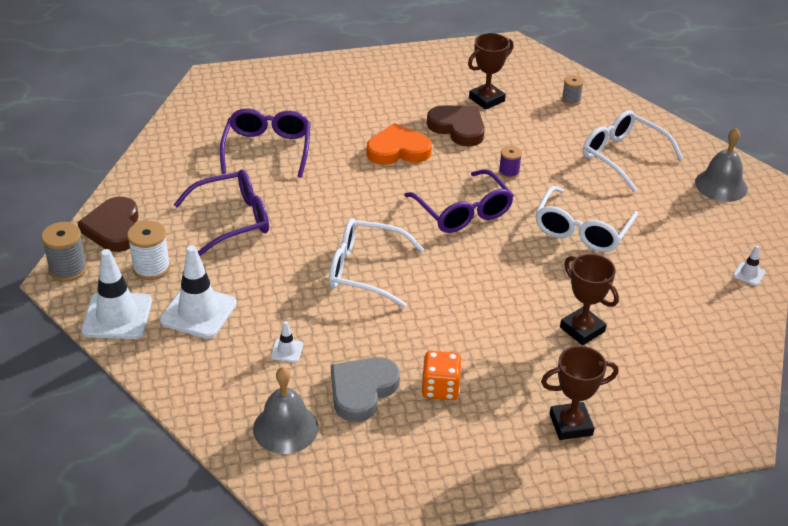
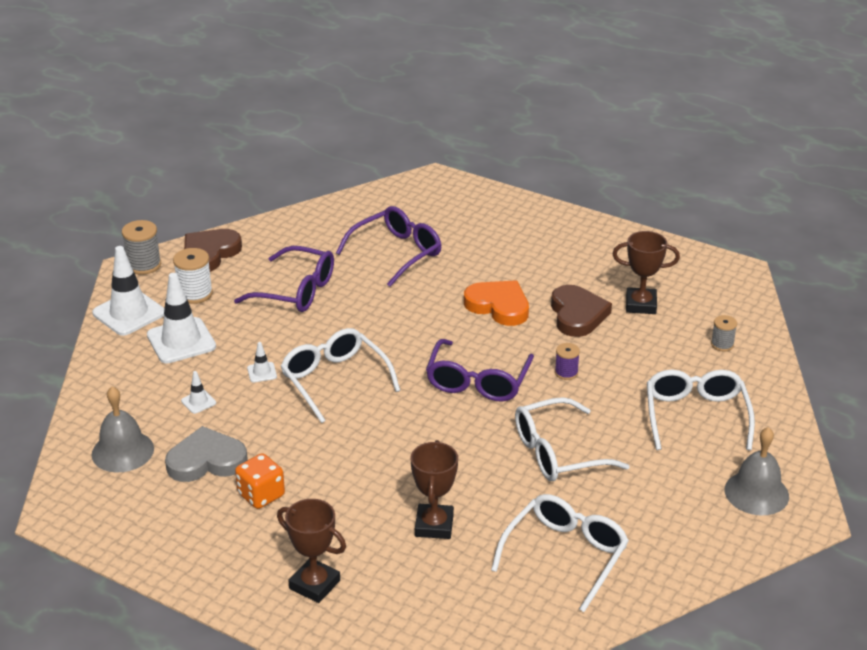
camera: 45 degrees right, 5 degrees down
white traffic cone [733,246,765,286] -> white traffic cone moved to [247,342,277,382]
none -> white glasses [491,494,629,612]

